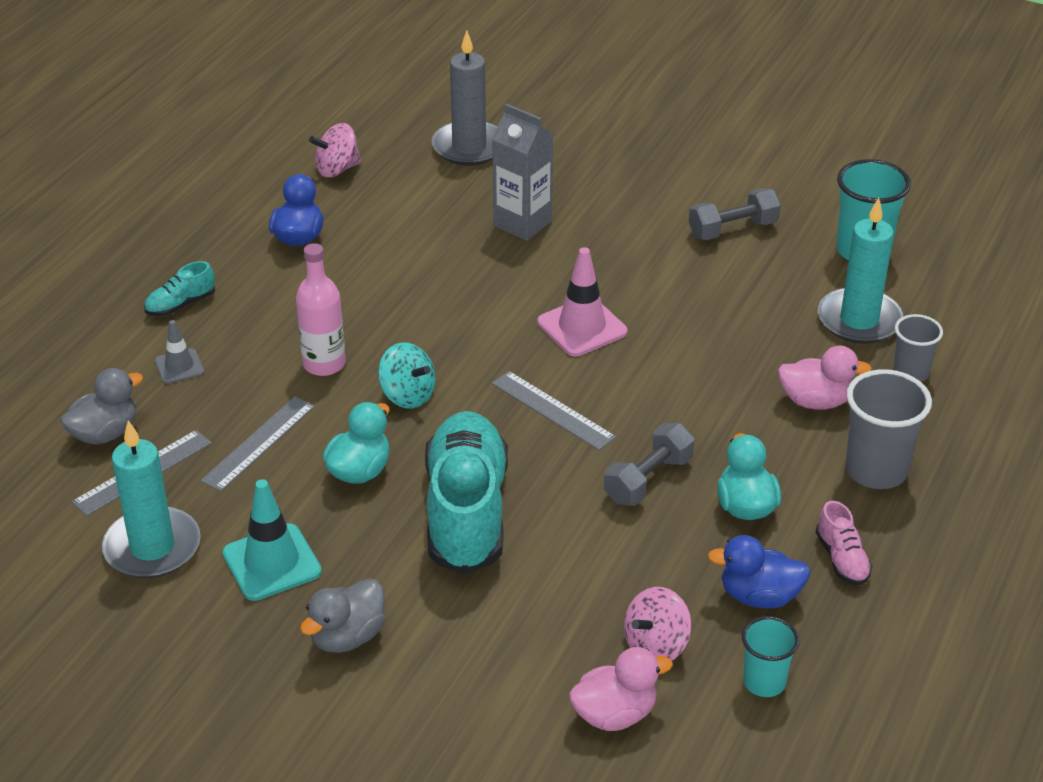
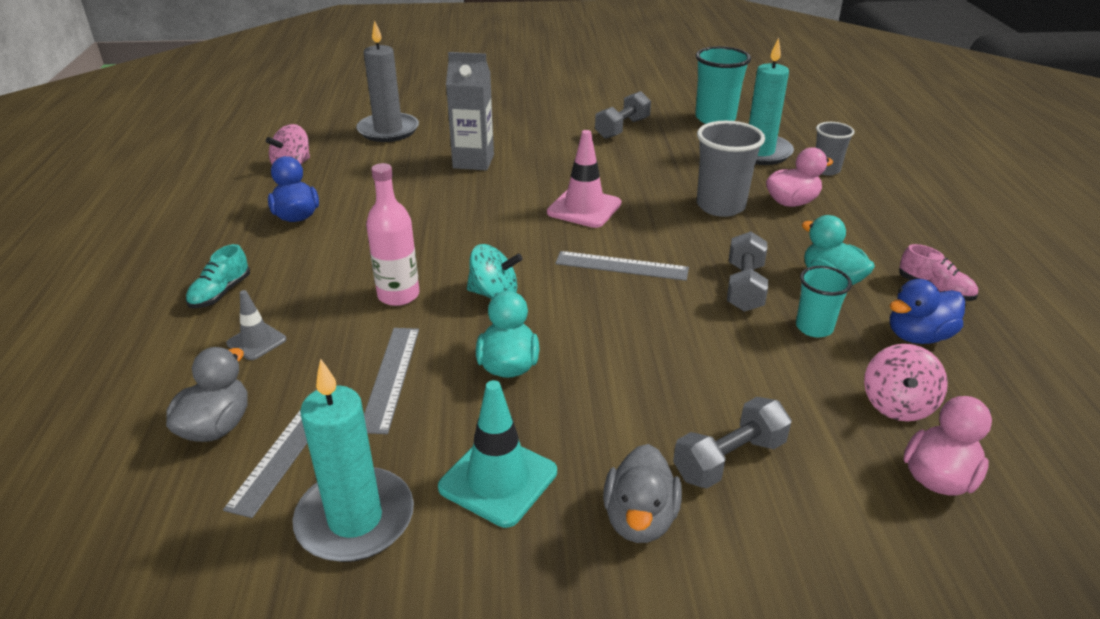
camera: 30 degrees left, 5 degrees down
turquoise shoe [425,411,508,575] -> none
turquoise cup [742,616,799,697] -> turquoise cup moved to [796,266,852,337]
grey cup [845,369,932,489] -> grey cup moved to [697,121,765,217]
none -> grey dumbbell [673,397,792,488]

